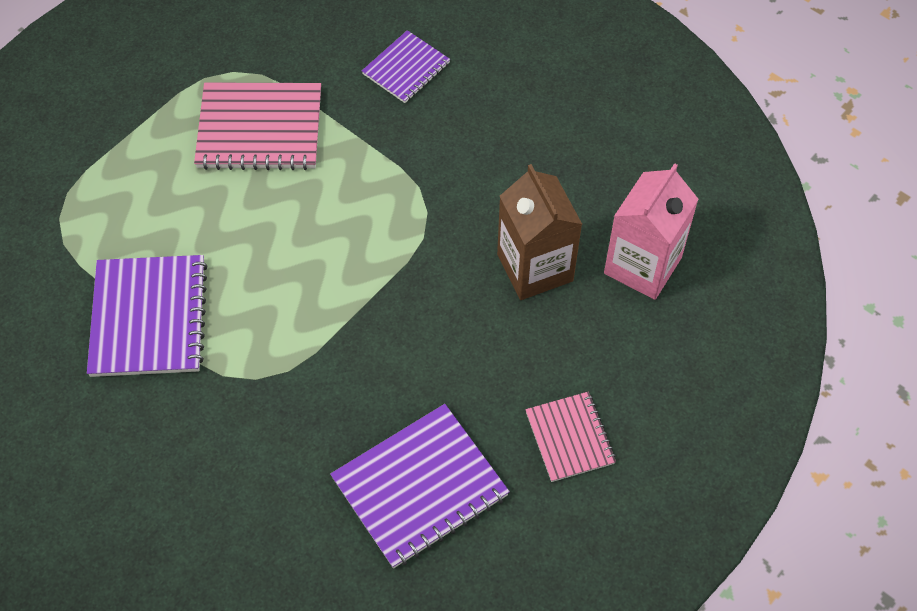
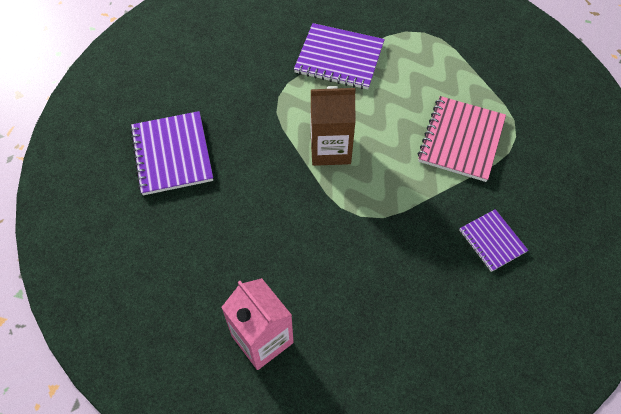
camera: 110 degrees right, 0 degrees up
brown carton [497,164,582,300] -> brown carton moved to [311,86,356,166]
pink notebook [525,392,616,482] -> none

